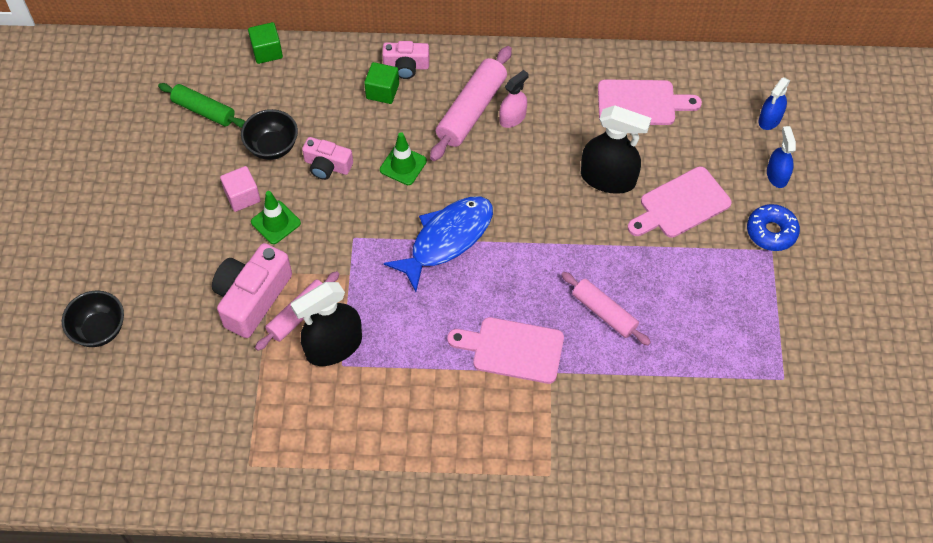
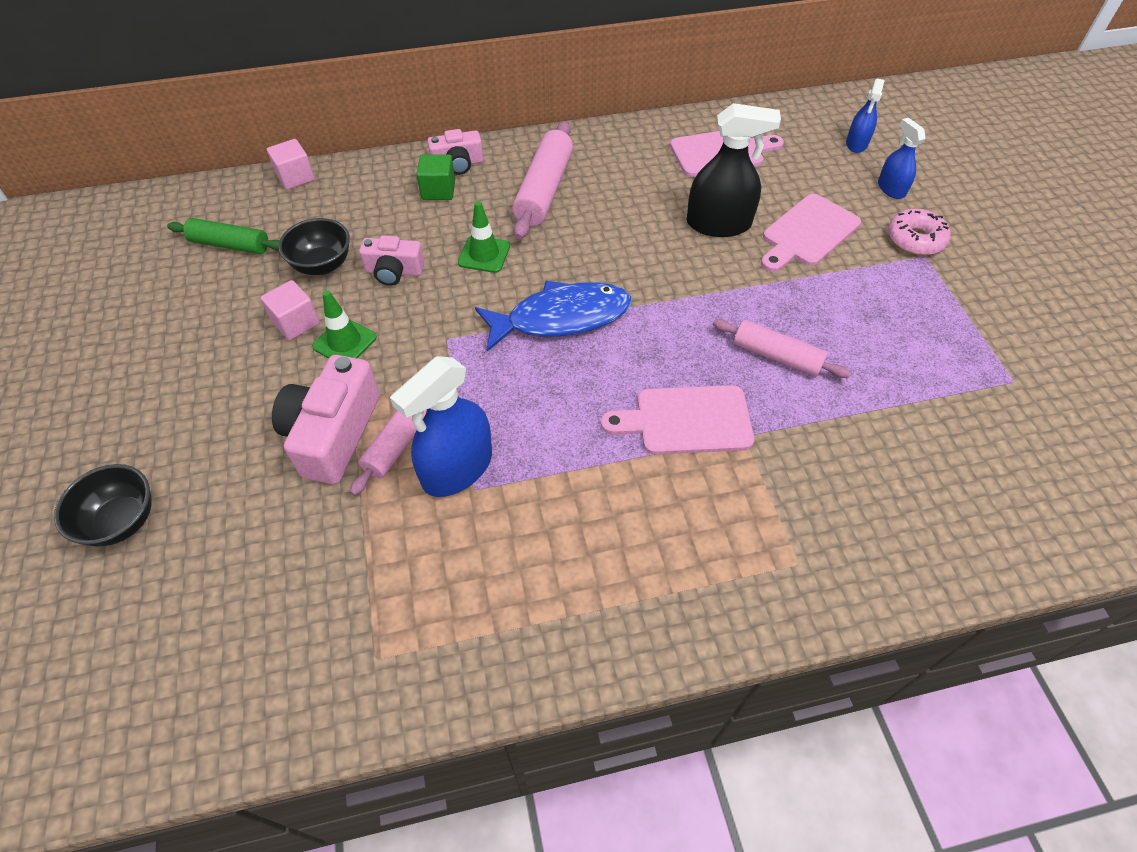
camera: 15 degrees left, 5 degrees down
green cube [248,22,283,64] -> pink cube [267,139,315,190]
black spray bottle [291,282,362,366] -> blue spray bottle [390,356,492,497]
blue fish [384,197,493,292] -> blue fish turned 45 degrees clockwise [475,281,631,351]
pink spray bottle [499,70,529,128] -> none
blue donut [747,204,800,251] -> pink donut [888,208,951,255]

